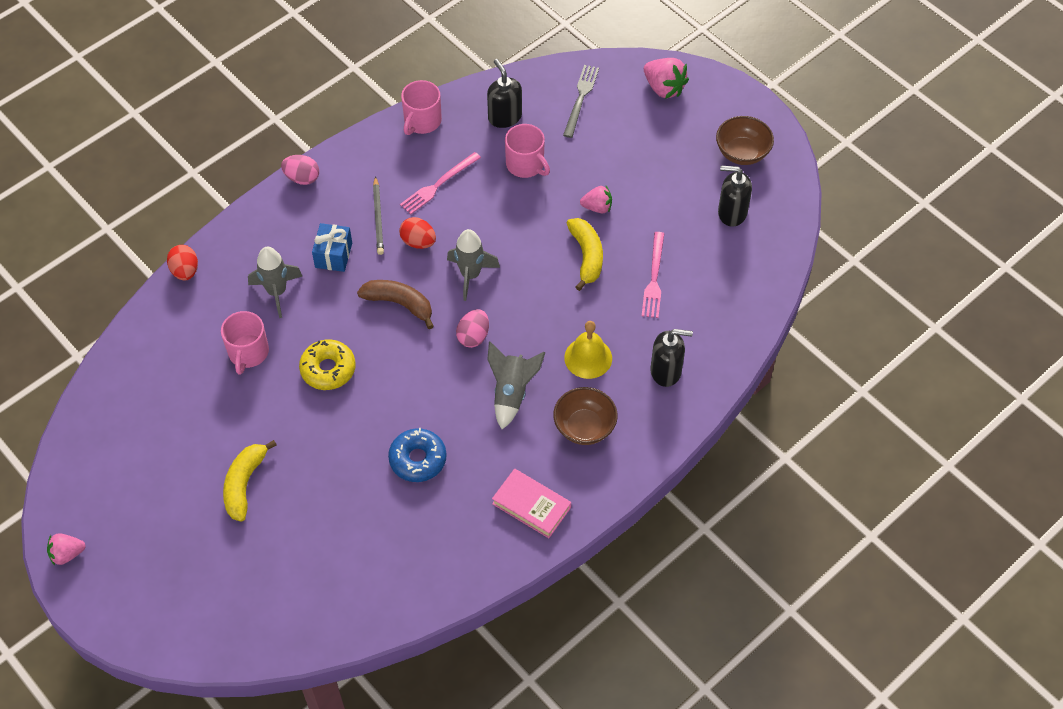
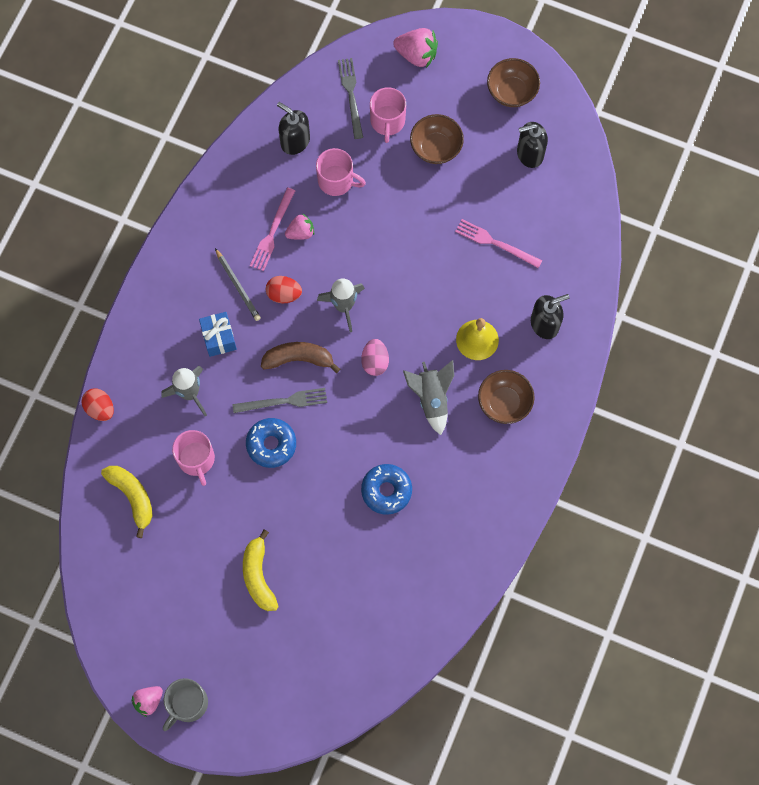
camera: 25 degrees left, 15 degrees up
pink egg [281,155,319,185] -> none
yellow donut [299,340,356,390] -> blue donut [246,418,296,468]
pink mug [401,80,442,135] -> pink mug moved to [370,87,406,143]
pink book [492,469,571,538] -> none
yellow banana [567,218,603,291] -> yellow banana moved to [101,466,153,538]
pink strawberry [580,186,612,213] -> pink strawberry moved to [285,213,314,240]
pink fork [642,232,664,318] -> pink fork turned 135 degrees clockwise [455,219,542,268]
none -> grey mug [163,678,208,731]
none -> grey fork [232,388,327,413]
none -> brown bowl [410,114,464,164]

